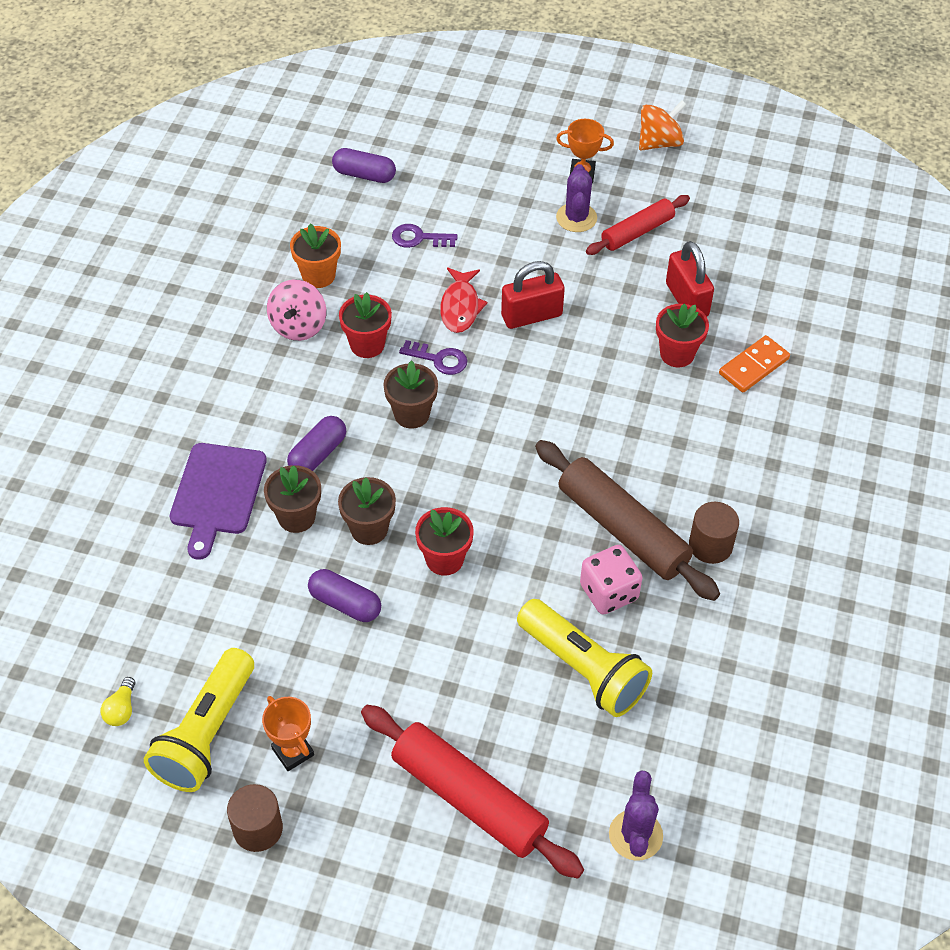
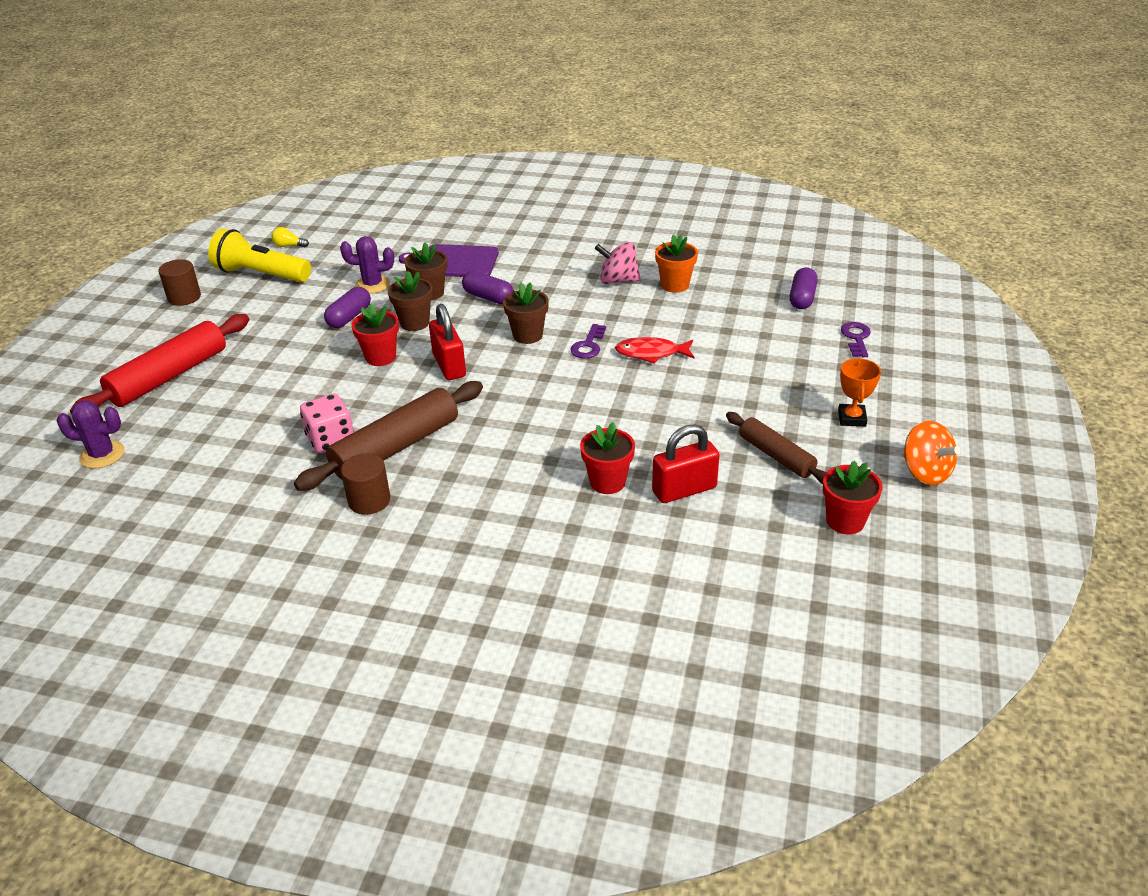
camera: 90 degrees right, 15 degrees down
orange trophy [262,696,314,771] -> none
red flower pot [339,292,392,358] -> red flower pot moved to [823,461,882,534]
purple key [392,224,458,248] -> purple key moved to [841,322,871,357]
red padlock [501,261,565,329] -> red padlock moved to [429,304,466,380]
yellow flashlight [517,599,652,717] -> none
purple cactus [556,164,597,232] -> purple cactus moved to [340,236,394,294]
red rolling pin [586,195,690,255] -> brown rolling pin [726,412,826,484]
orange domino [719,335,790,392] -> none

